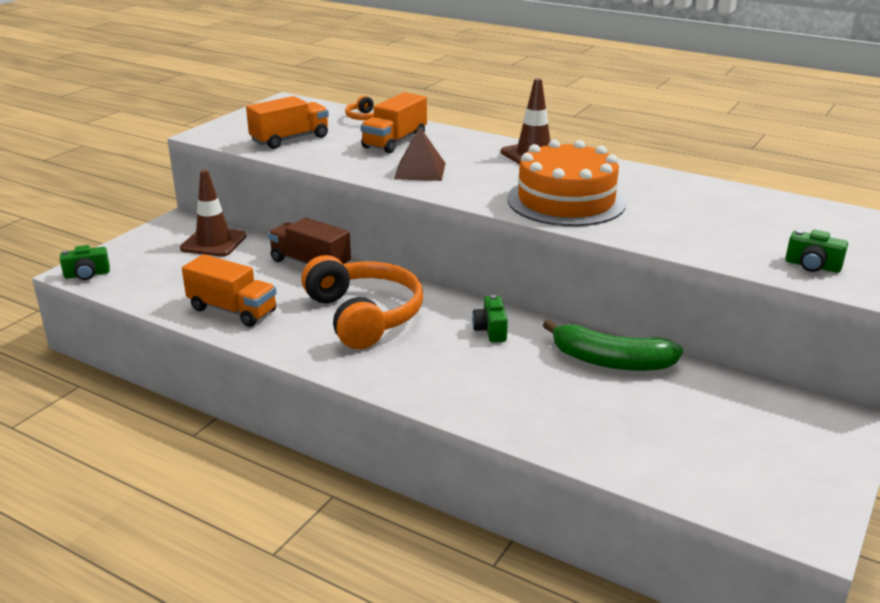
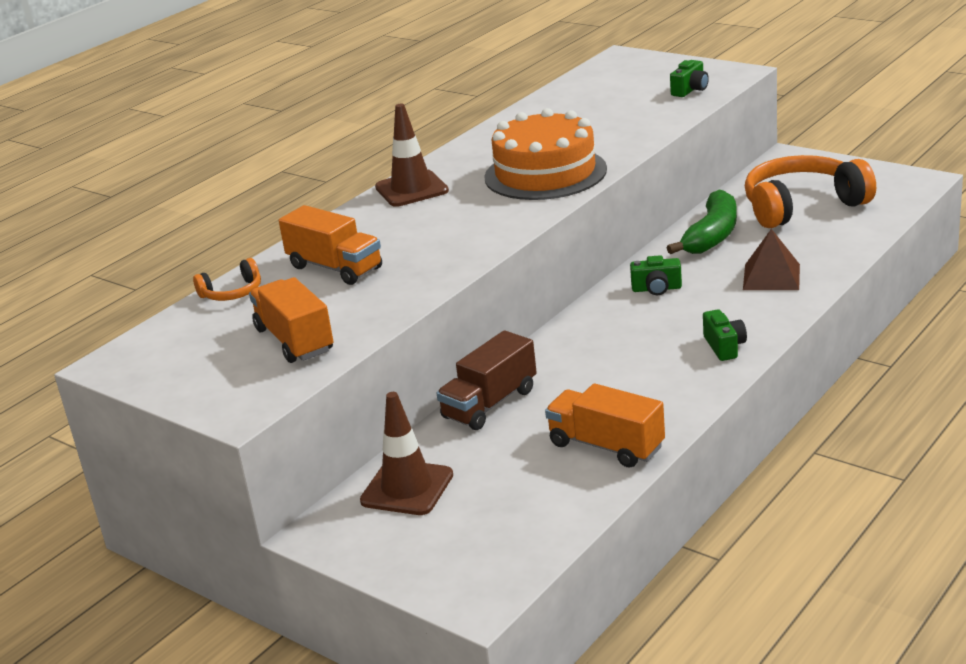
camera: 80 degrees left, 0 degrees up
green camera [60,245,110,280] -> green camera moved to [703,309,747,361]
orange truck [182,254,277,327] -> orange truck turned 90 degrees counterclockwise [545,383,665,468]
orange headphones [301,255,423,349] -> orange headphones moved to [745,155,876,228]
brown pyramid [394,127,446,181] -> brown pyramid moved to [743,229,800,290]

